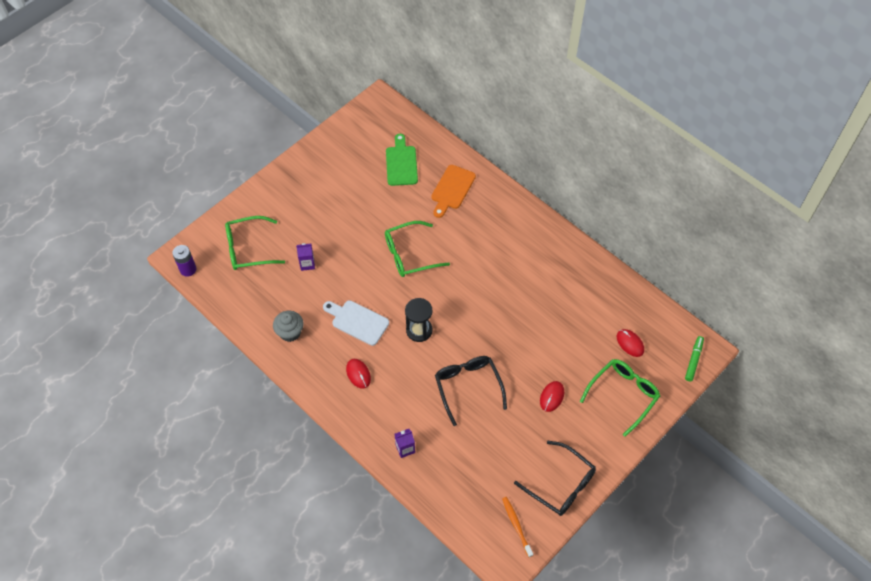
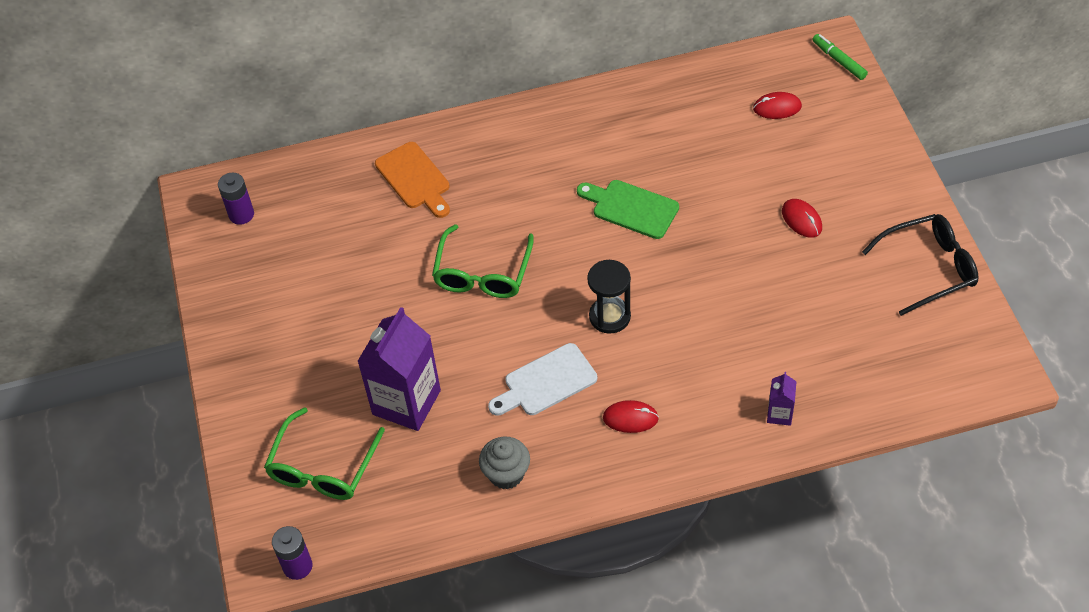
camera: 55 degrees left, 5 degrees down
purple carton [296,243,315,271] -> purple carton [357,307,441,431], size x2.21
green cutting board [386,134,418,186] -> green cutting board moved to [577,180,679,239]
black glasses [435,356,507,426] -> none
orange toothbrush [502,497,533,557] -> none
green glasses [580,359,660,437] -> none
none -> purple battery [218,173,254,225]

